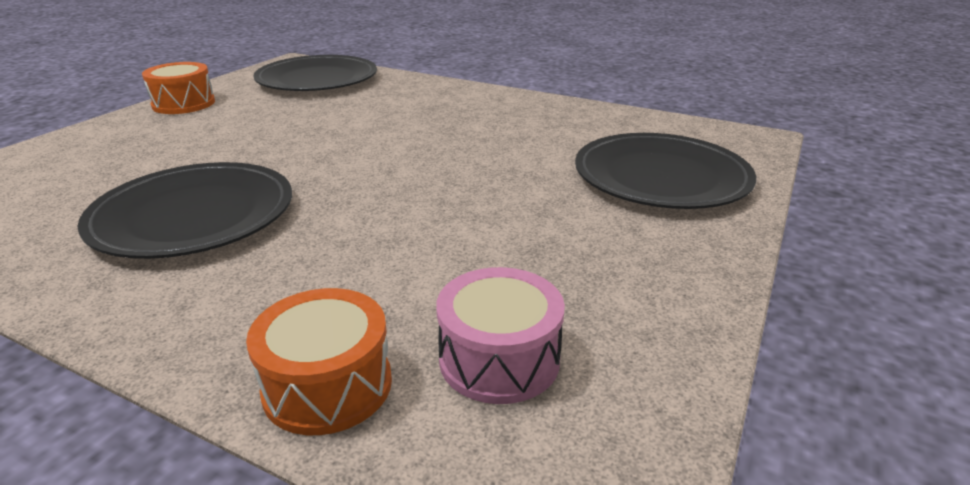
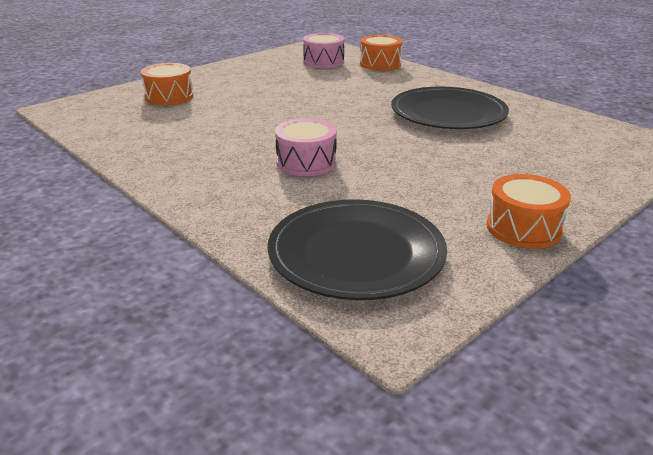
camera: 160 degrees left, 0 degrees up
black plate [575,133,756,209] -> orange drum [141,63,194,106]
none -> pink drum [275,118,337,176]

